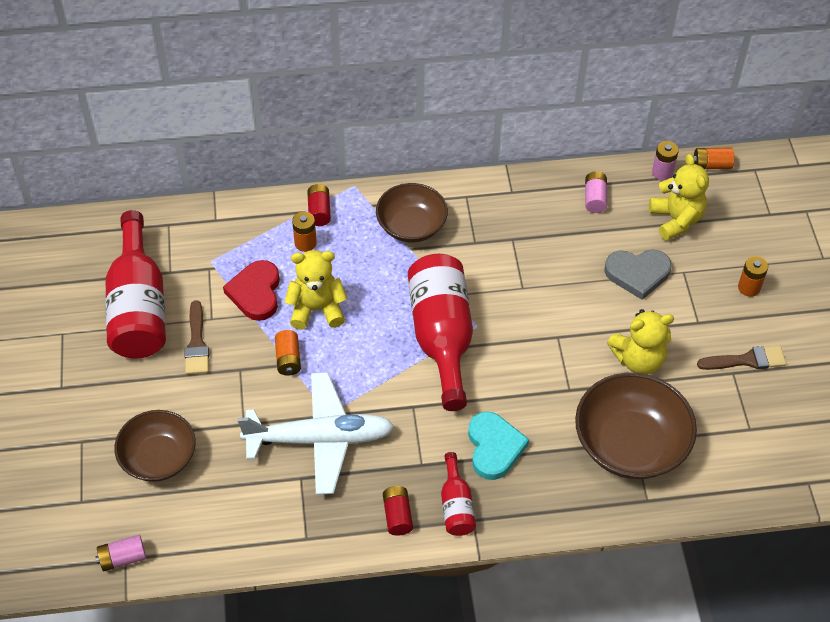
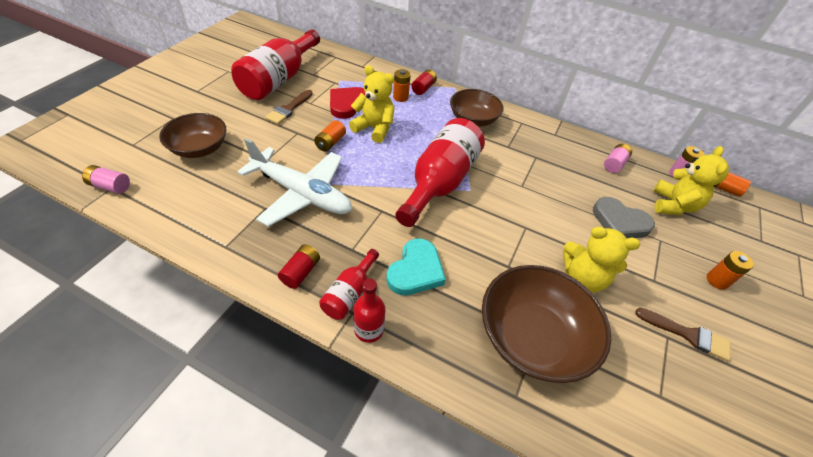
camera: 30 degrees right, 5 degrees down
none -> red bottle [353,278,386,343]

